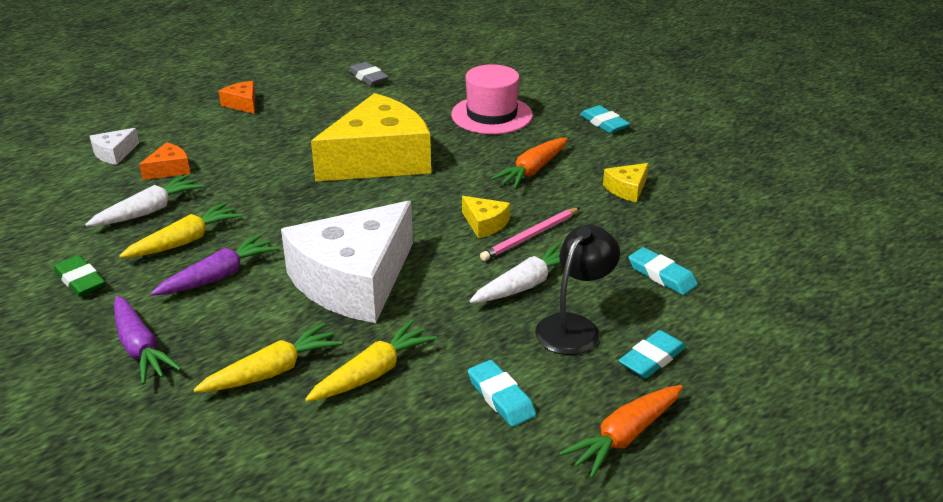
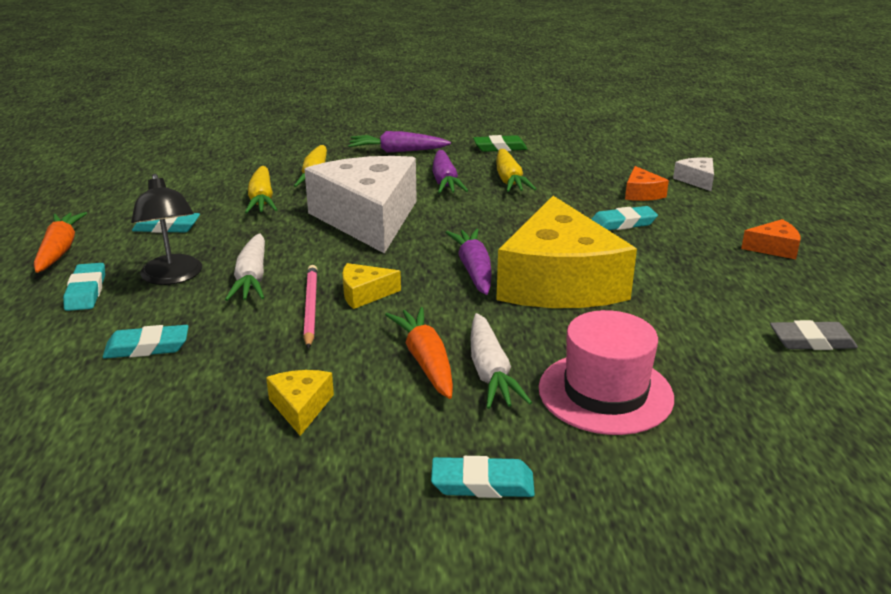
camera: 125 degrees right, 5 degrees down
white carrot [85,174,204,226] -> white carrot moved to [470,313,532,409]
none -> purple carrot [445,229,492,295]
none -> turquoise eraser [591,206,658,230]

